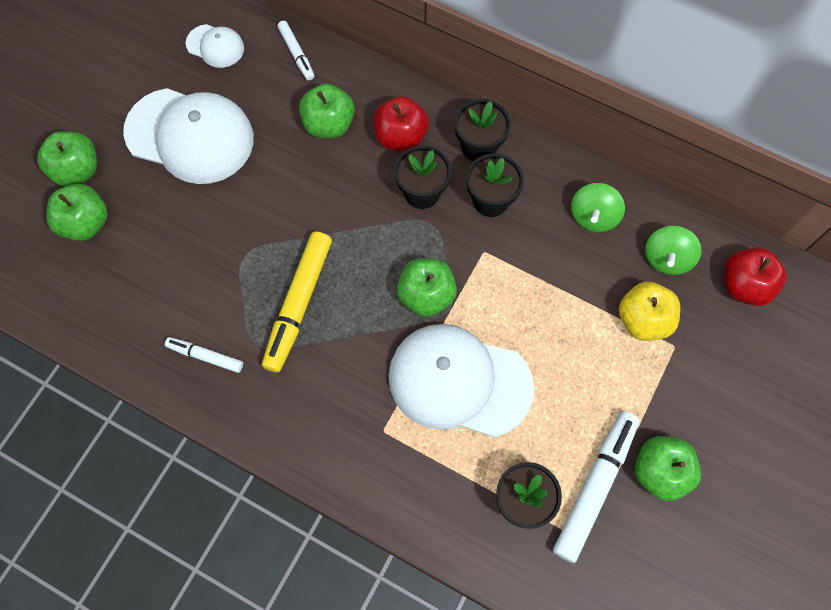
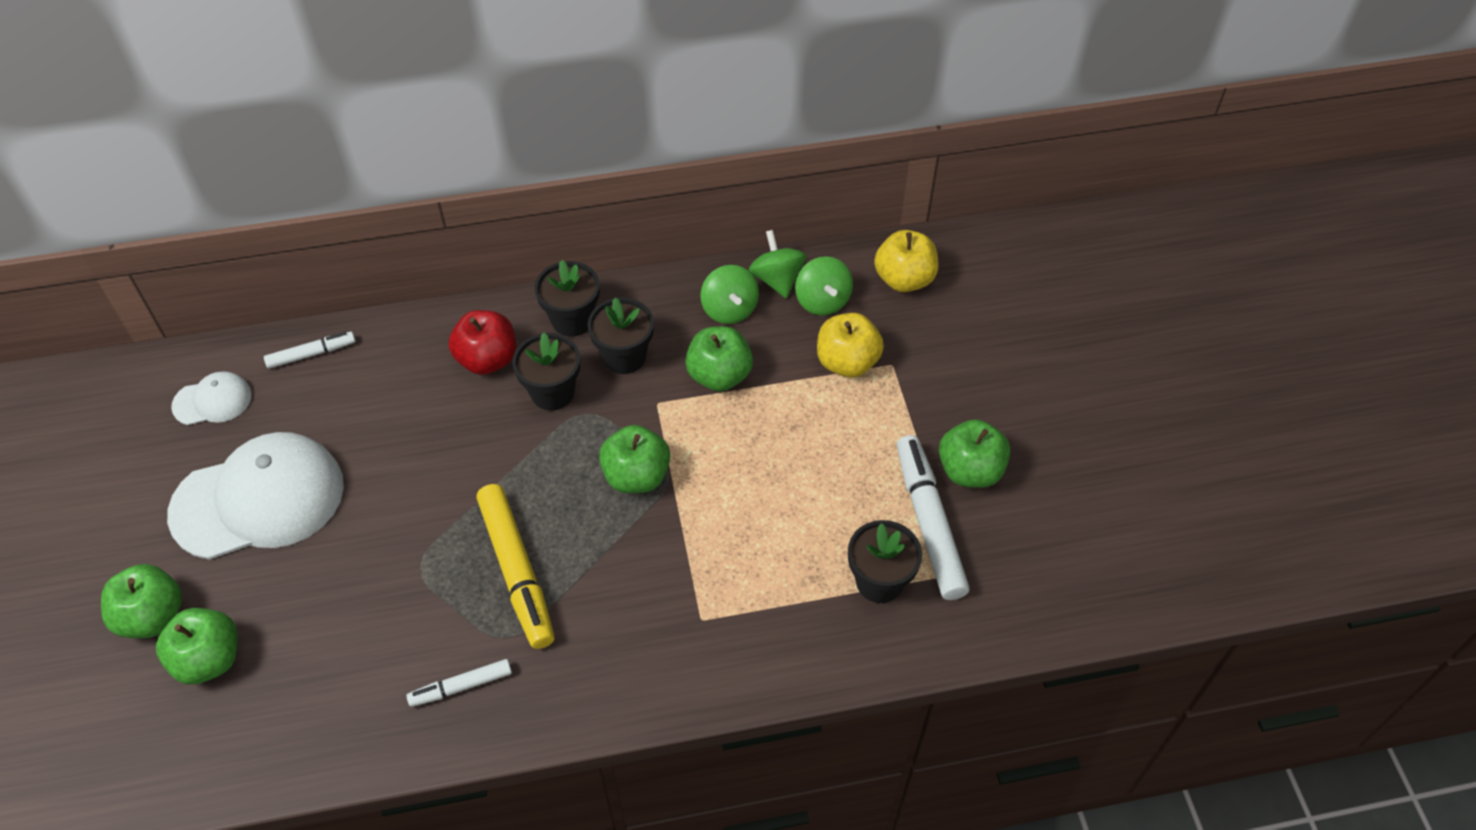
camera: 40 degrees left, 15 degrees down
white marker [277,21,314,80] -> white marker turned 45 degrees counterclockwise [264,332,356,369]
green apple [299,84,355,138] -> green apple moved to [685,326,753,392]
white cap [388,324,534,438] -> none
red apple [724,247,787,306] -> yellow apple [874,230,938,292]
none -> green spinning top [749,230,806,298]

